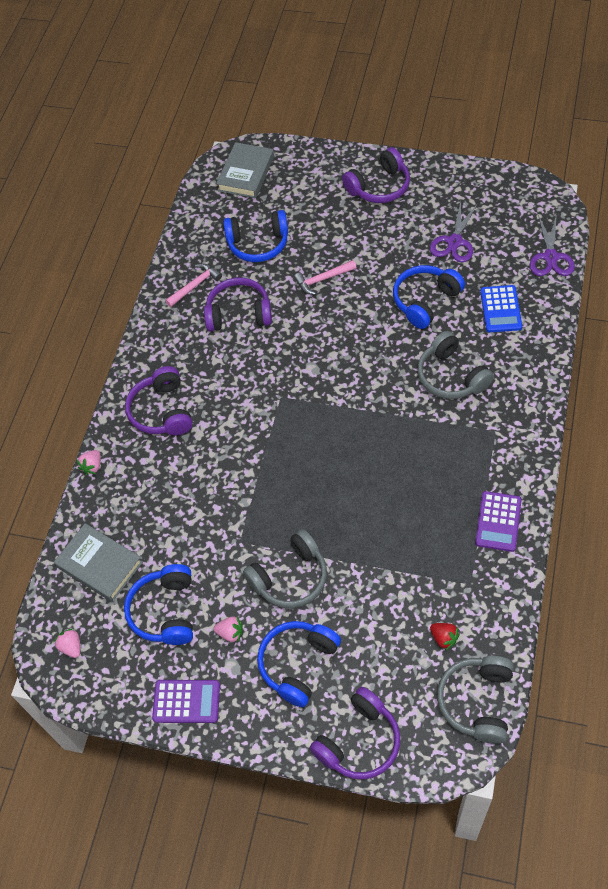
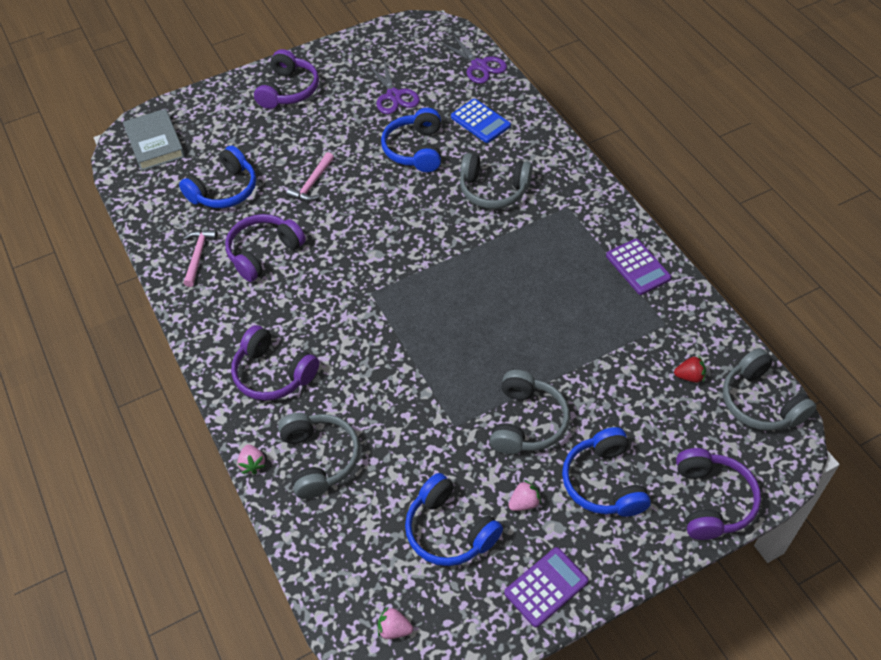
camera: 45 degrees left, 5 degrees down
grey book [54,523,143,602] -> none
none -> grey headphones [278,413,360,499]

